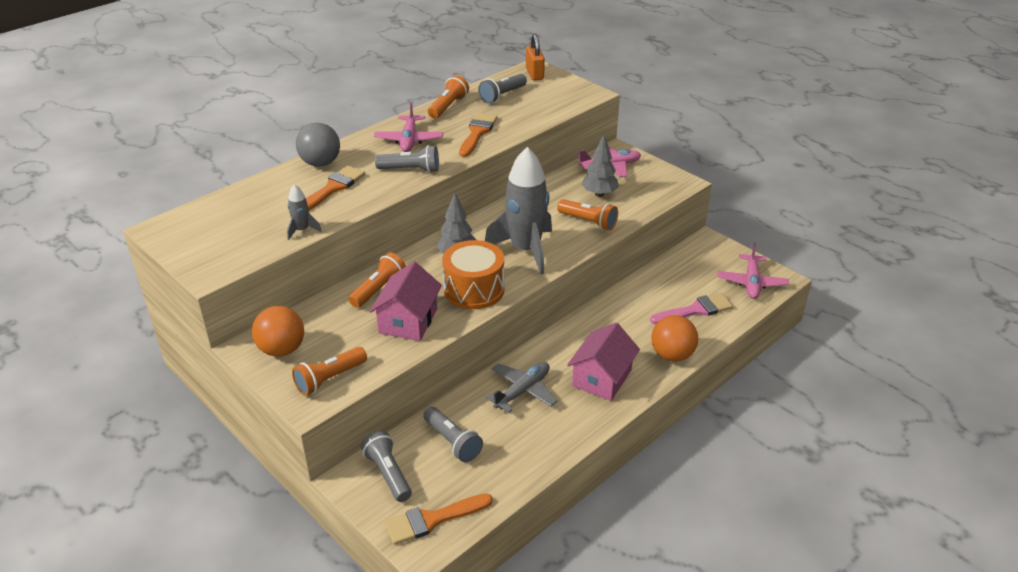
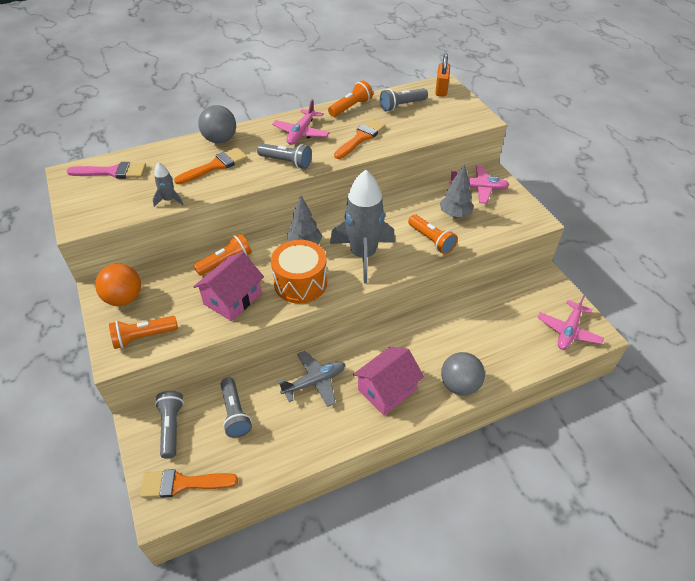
camera: 20 degrees right, 10 degrees up
pink brush [650,293,733,324] -> pink brush moved to [67,162,146,179]
orange ball [651,315,698,362] -> grey ball [441,352,485,396]

